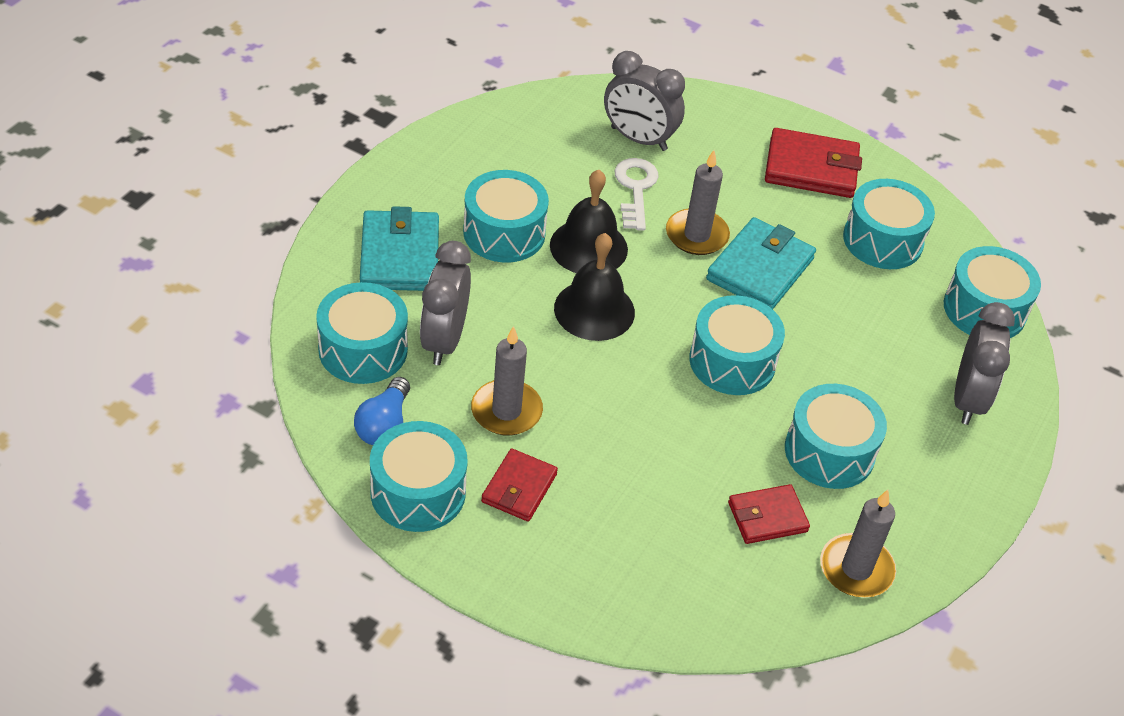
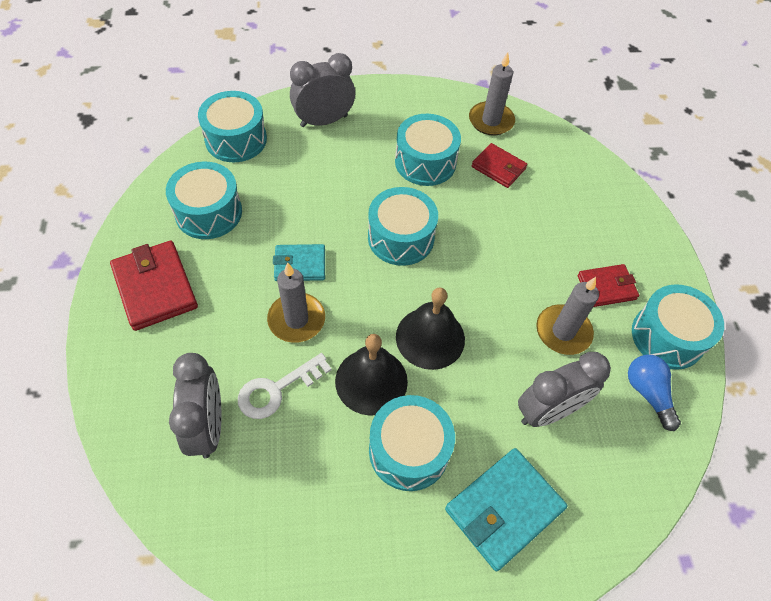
camera: 125 degrees left, 10 degrees up
turquoise drum [316,282,408,384] -> none
blue light bulb [354,377,410,445] -> blue light bulb turned 90 degrees counterclockwise [628,355,681,431]
turquoise wallet [706,217,816,309] -> turquoise wallet [273,244,325,281], size x0.63

